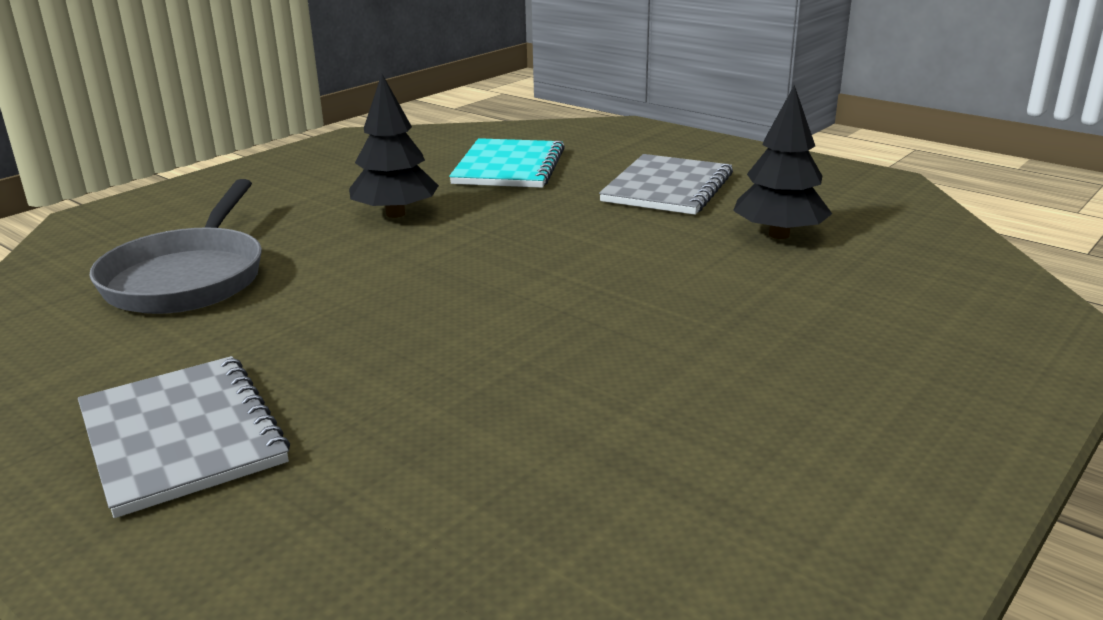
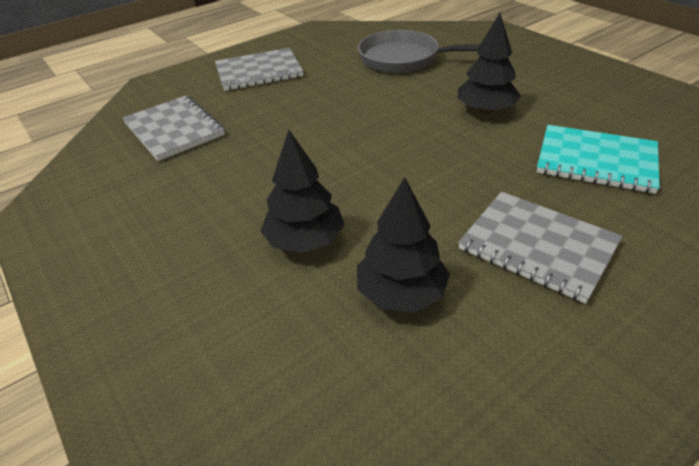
camera: 105 degrees right, 15 degrees up
none -> grey notebook [123,96,225,161]
none -> black tree [260,129,344,253]

